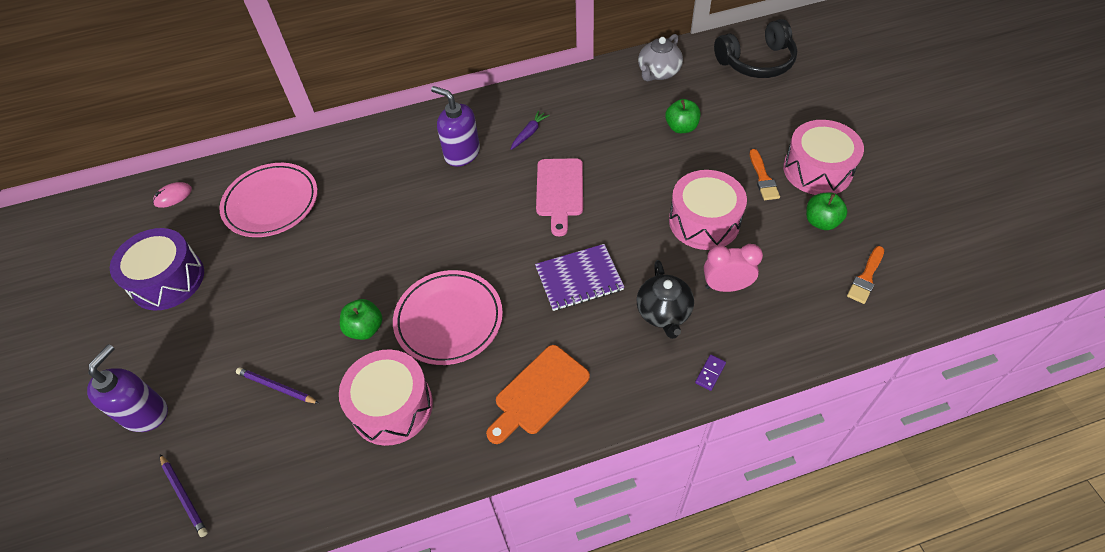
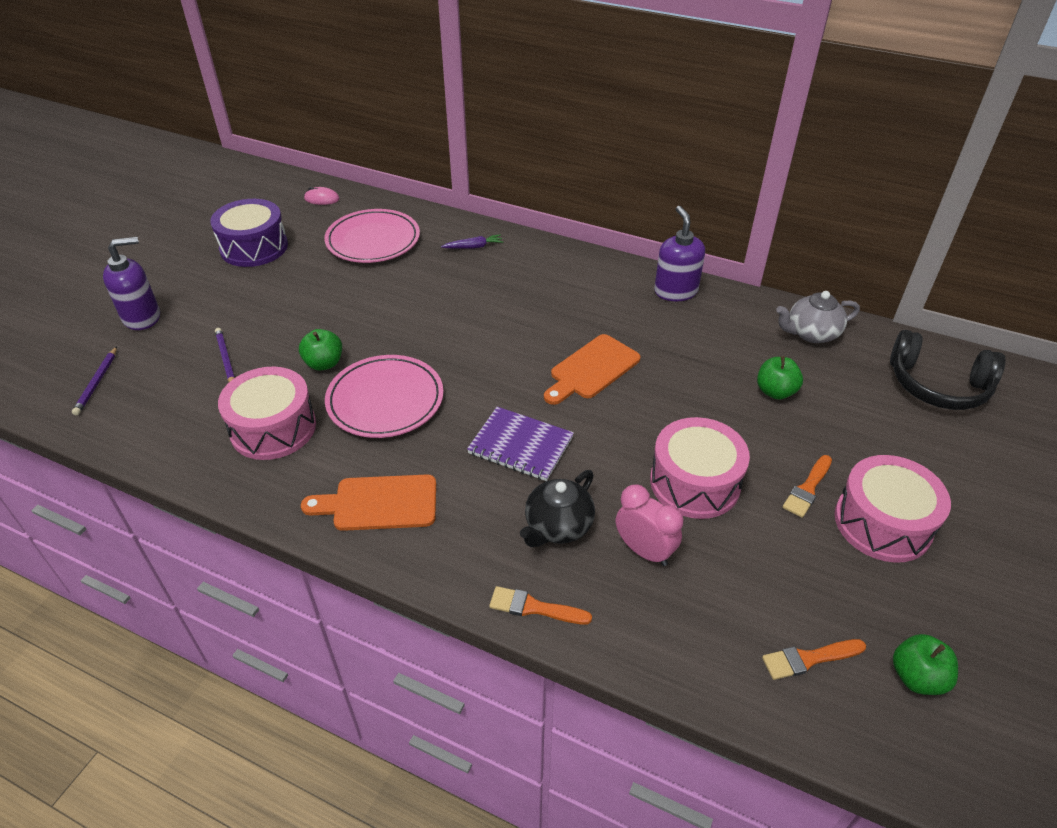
camera: 40 degrees right, 10 degrees down
purple soap dispenser [431,86,480,167] -> purple soap dispenser moved to [654,206,705,301]
purple carrot [511,110,550,150] -> purple carrot moved to [441,234,503,249]
pink cutting board [536,158,583,237] -> orange cutting board [544,334,641,405]
purple domino [695,354,726,391] -> orange brush [489,586,592,624]
green apple [806,192,848,230] -> green apple moved to [893,634,958,695]

